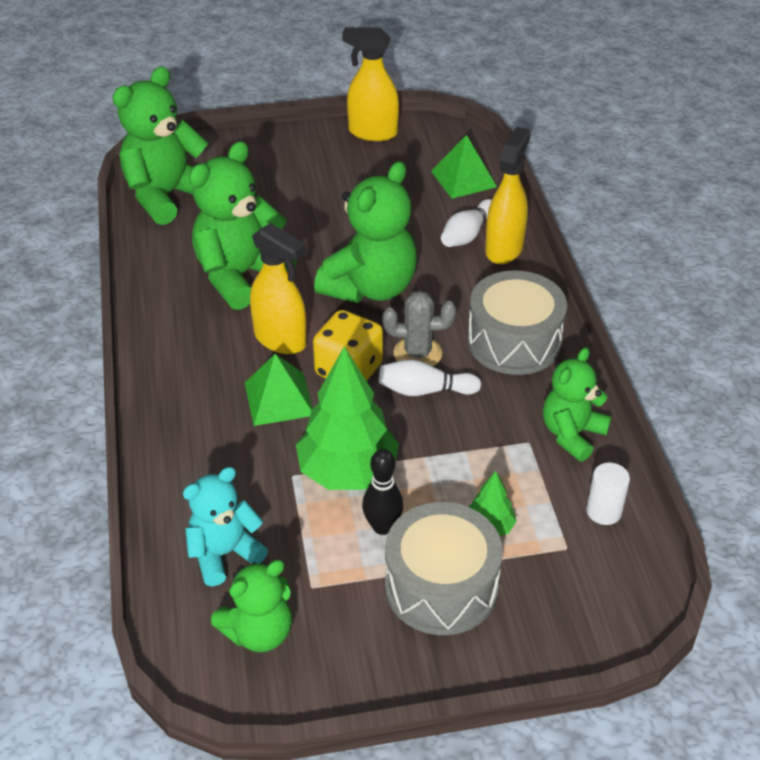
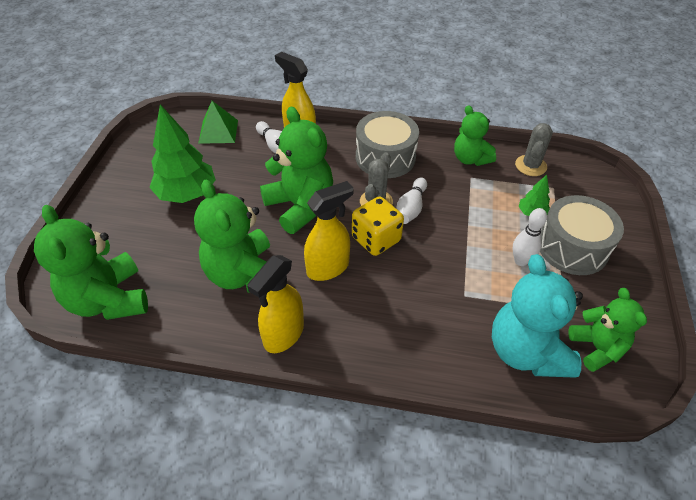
camera: 70 degrees left, 5 degrees up
turquoise teddy bear [183,467,268,587] -> turquoise teddy bear [492,254,583,378], size x1.61
green pyramid [245,354,313,426] -> none
green tree [296,346,399,490] -> green tree moved to [149,104,216,203]
yellow spray bottle [342,27,399,141] -> yellow spray bottle moved to [247,255,304,353]
black bowling pin [362,449,404,535] -> white bowling pin [512,208,547,266]
white cylinder [587,463,630,525] -> grey cactus [515,123,553,176]

